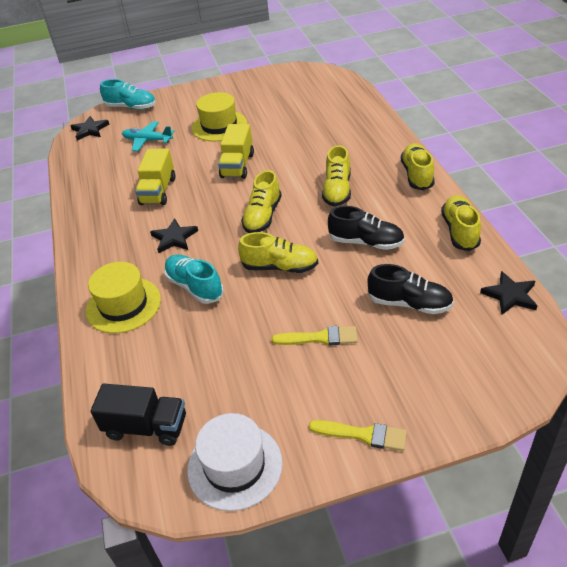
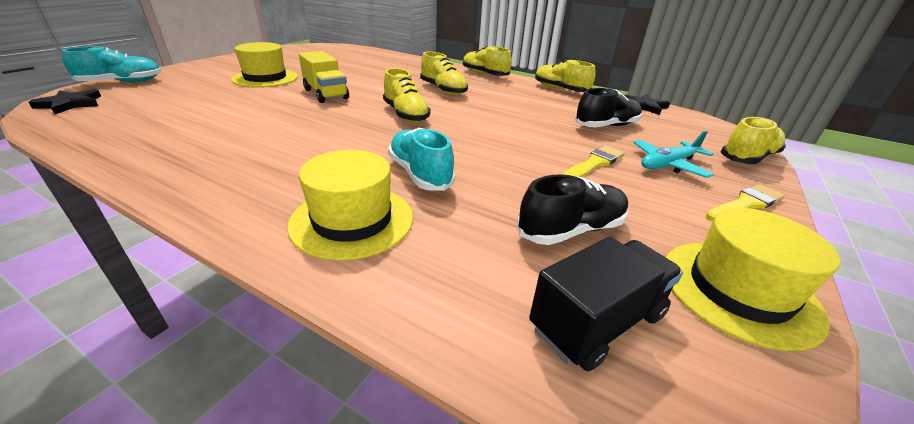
camera: 50 degrees left, 10 degrees down
turquoise plane [122,121,174,151] -> turquoise plane moved to [633,131,714,178]
yellow truck [135,148,176,205] -> none
black star [150,218,198,253] -> none
turquoise shoe [164,254,224,304] -> turquoise shoe turned 60 degrees clockwise [388,128,455,191]
white hat [187,413,283,511] -> yellow hat [666,208,840,351]
yellow shoe [238,232,318,273] -> yellow shoe moved to [721,117,786,164]
black shoe [328,206,405,250] -> black shoe moved to [517,174,628,245]

